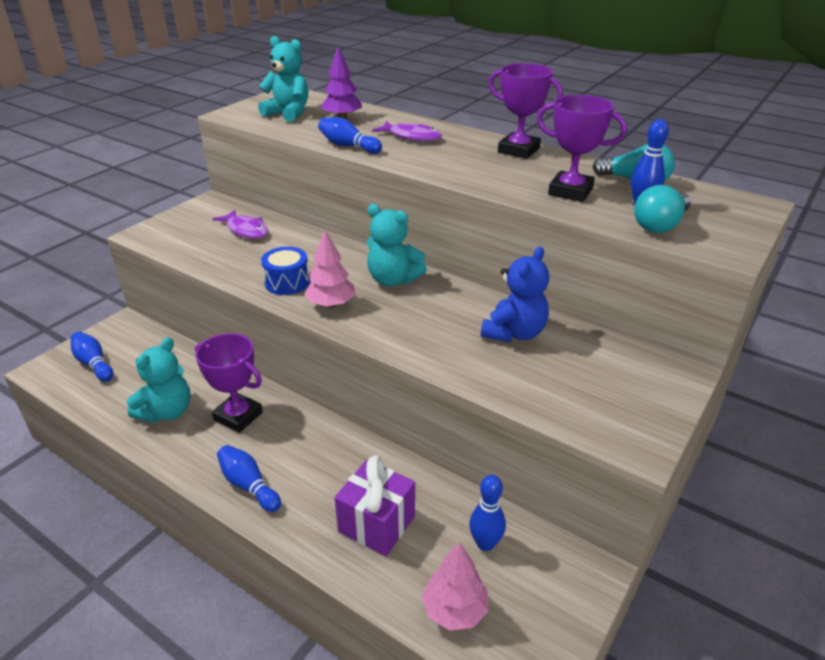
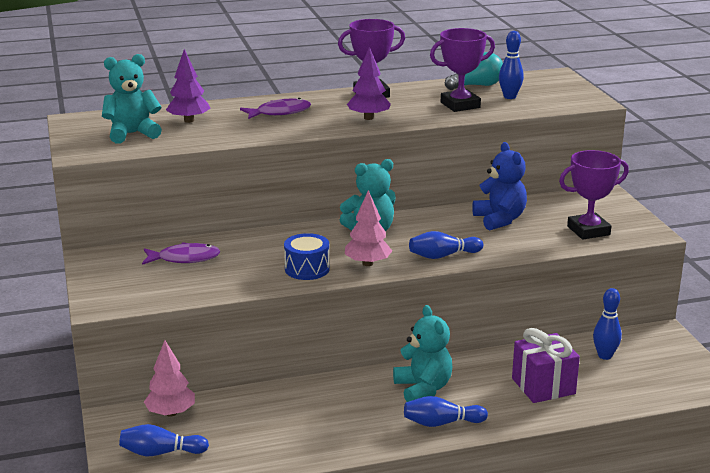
camera: 50 degrees left, 10 degrees down
turquoise teddy bear [127,337,191,423] -> turquoise teddy bear moved to [393,305,452,402]
purple trophy [195,333,263,433] -> purple trophy moved to [559,150,629,240]
blue bowling pin [318,117,382,154] -> blue bowling pin moved to [409,231,483,259]
pink tree [422,542,488,630] -> pink tree moved to [144,340,195,417]
turquoise light bulb [634,185,691,233] -> none
none -> purple tree [347,47,391,120]

